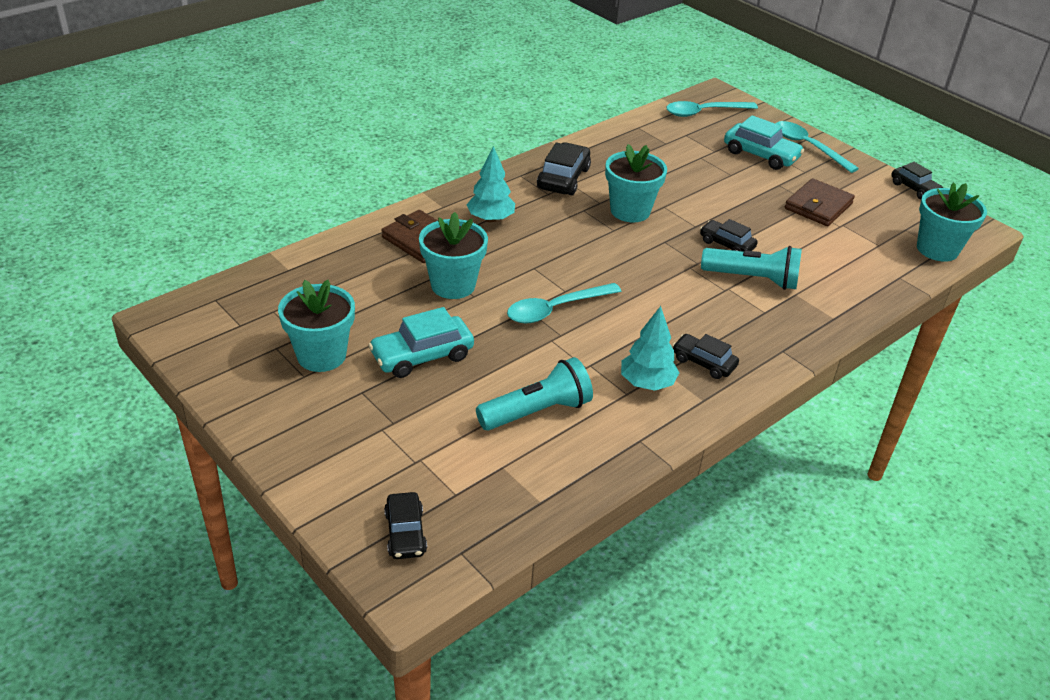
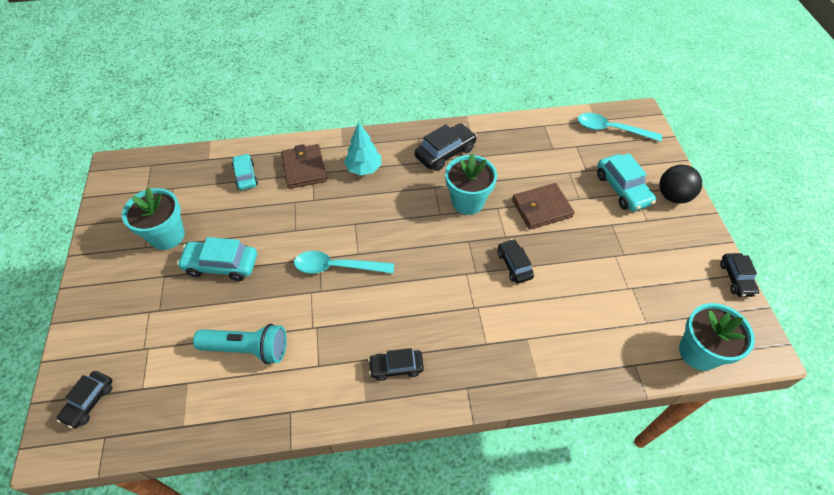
camera: 35 degrees right, 15 degrees up
turquoise flower pot [419,212,488,299] -> none
turquoise tree [621,306,679,391] -> none
black car [673,334,739,379] -> black car turned 75 degrees counterclockwise [368,348,424,381]
turquoise flashlight [701,246,802,290] -> none
turquoise spoon [776,121,859,173] -> black ball [659,165,702,204]
brown wallet [785,178,855,226] -> brown wallet moved to [512,183,575,230]
none -> turquoise car [232,154,258,190]

